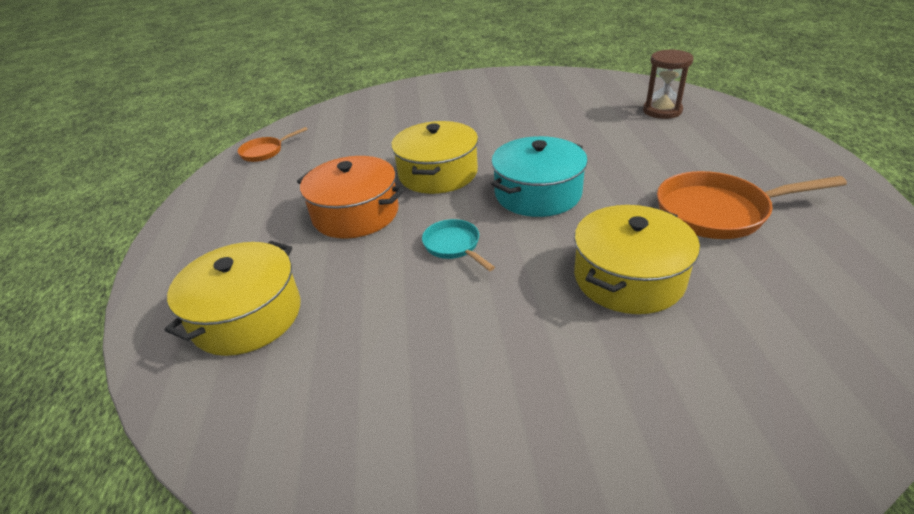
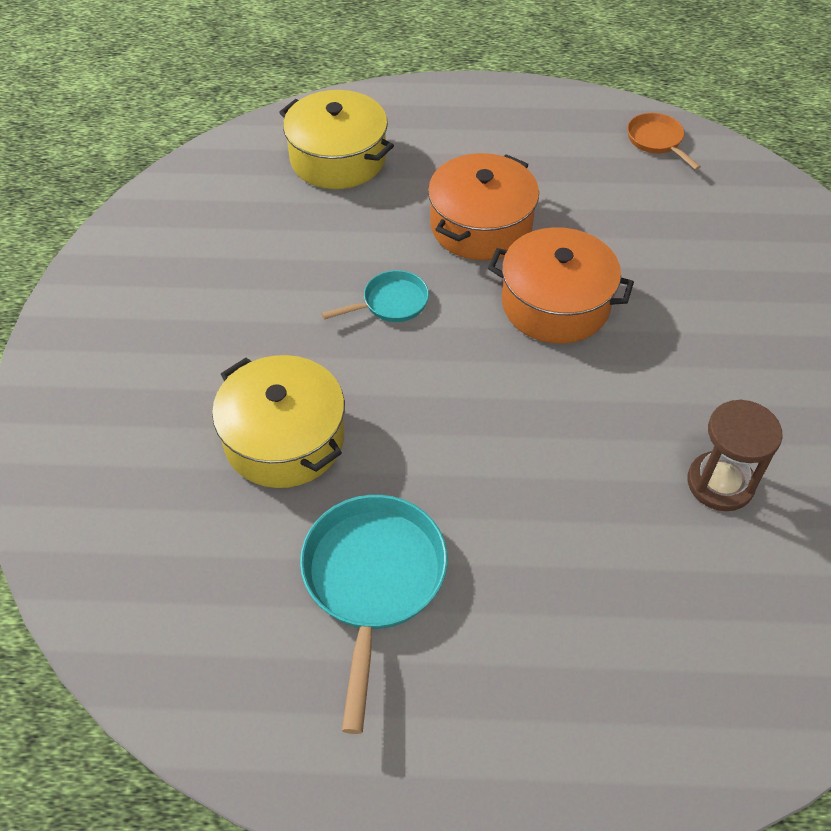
camera: 95 degrees right, 15 degrees up
yellow pot [391,121,478,194] -> orange pot [488,227,634,344]
turquoise pot [491,136,588,217] -> none
brown hourglass [643,49,694,119] -> brown hourglass moved to [688,400,783,511]
orange pan [657,171,847,239] -> turquoise pan [300,495,448,734]

